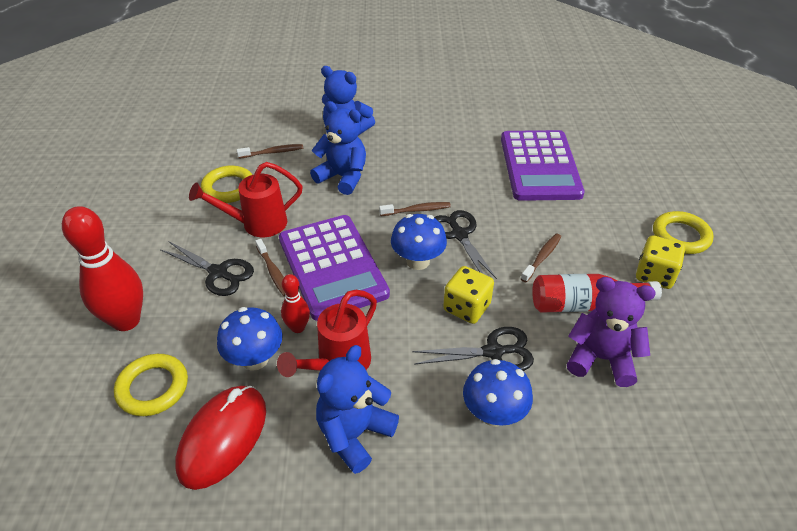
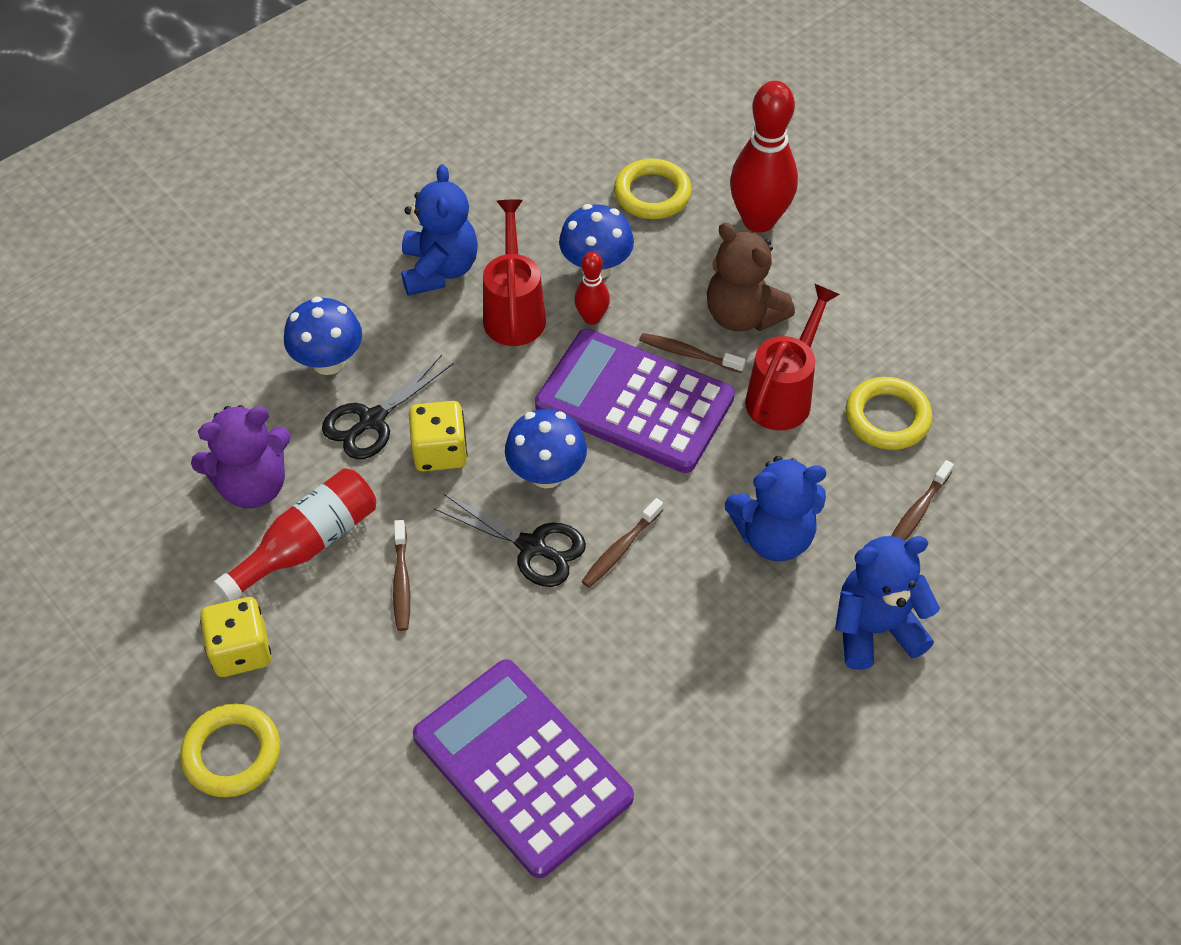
camera: 140 degrees right, 10 degrees up
black scissors [160,242,254,296] -> brown teddy bear [707,222,795,332]
red mouse [175,386,266,490] -> none

